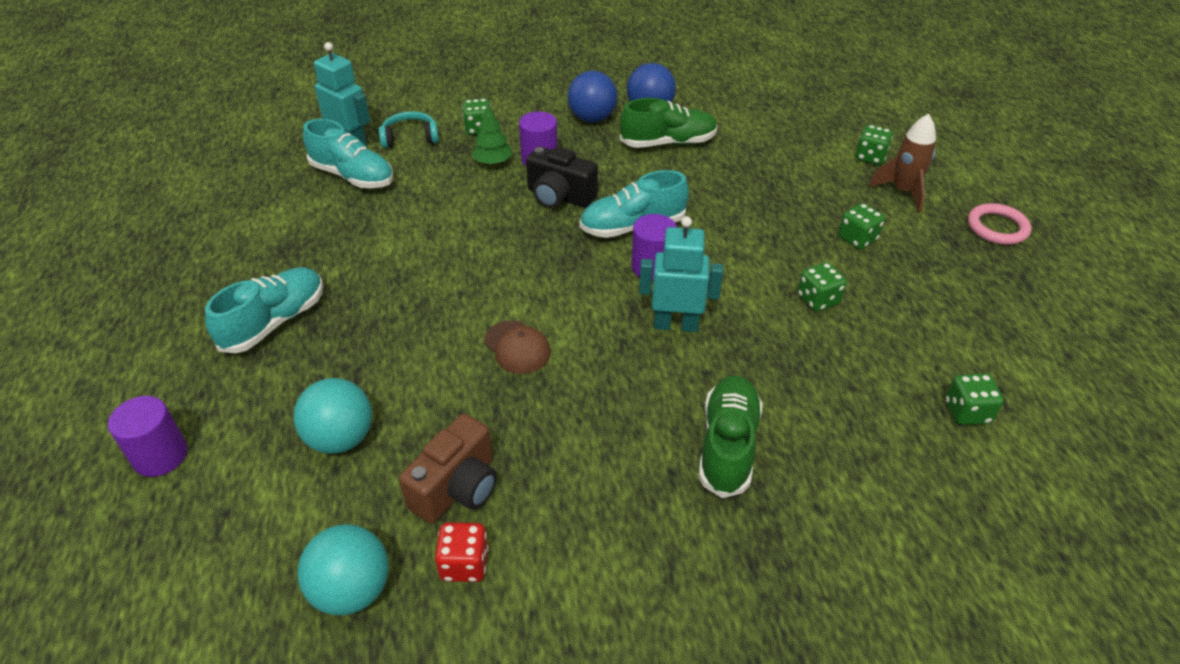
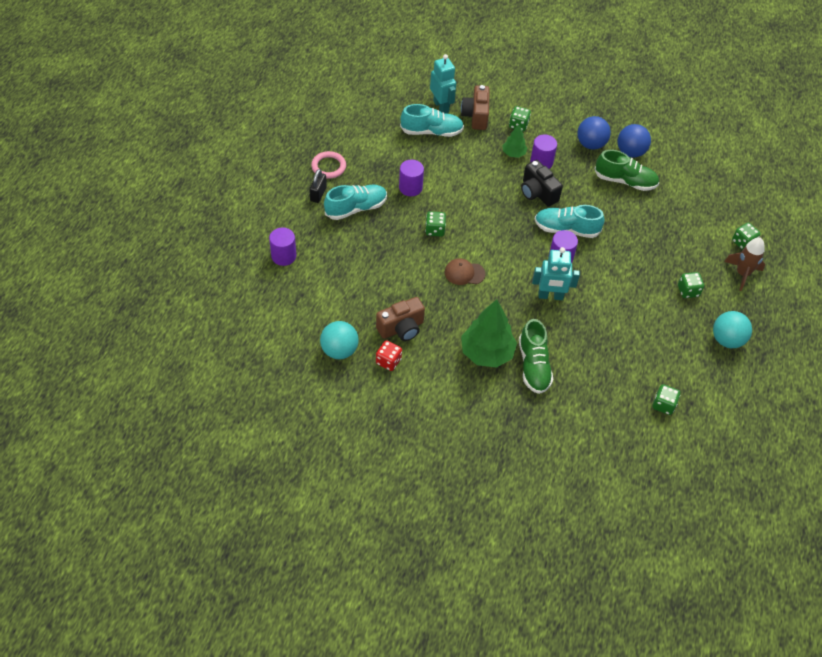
camera: 25 degrees right, 10 degrees up
turquoise ball [294,378,372,454] -> turquoise ball moved to [713,311,752,348]
turquoise shoe [303,119,393,188] -> turquoise shoe turned 60 degrees counterclockwise [400,104,464,137]
turquoise headphones [379,111,439,148] -> brown camera [461,85,490,130]
brown cap [484,320,551,374] -> brown cap turned 105 degrees clockwise [445,258,485,285]
turquoise robot [639,216,723,332] -> turquoise robot turned 150 degrees clockwise [532,247,580,300]
green shoe [699,375,763,498] -> green shoe turned 135 degrees clockwise [519,319,553,394]
green dice [798,262,847,312] -> green dice moved to [425,211,446,237]
pink ring [968,203,1031,245] -> pink ring moved to [311,151,346,179]
none -> black padlock [309,169,327,203]
none -> purple cylinder [399,160,424,196]
none -> green tree [461,299,517,368]

